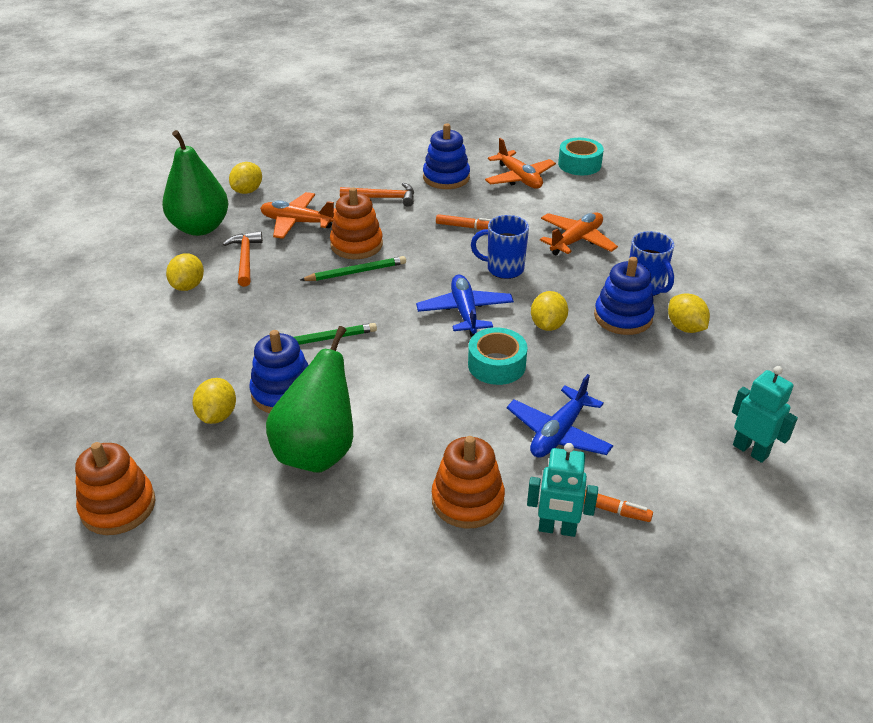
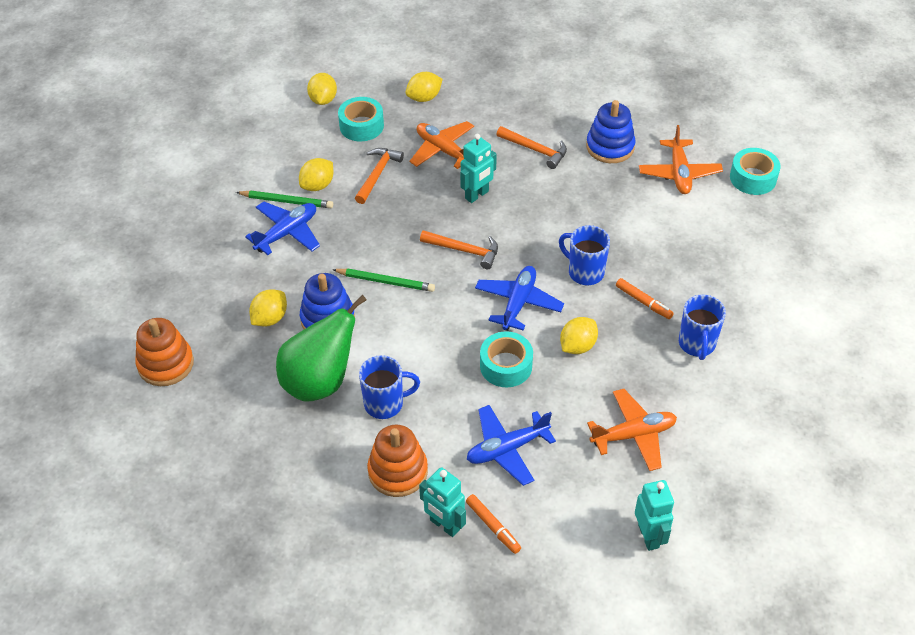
camera: 30 degrees right, 10 degrees up
green pear [162,130,229,236] -> turquoise tape [338,97,384,141]
green pencil [300,256,406,281] -> green pencil moved to [236,190,333,208]
orange stacking toy [330,187,383,259] -> turquoise robot [460,134,497,203]
orange marker [436,214,491,230] -> orange marker moved to [616,278,674,319]
orange plane [540,212,618,255] -> orange plane moved to [587,389,677,471]
blue stacking toy [594,257,655,335] -> none
yellow lemon [668,293,710,333] -> yellow lemon moved to [307,73,337,105]
none -> blue plane [245,202,320,255]
none -> blue mug [359,355,420,419]
none -> orange hammer [420,230,498,269]

